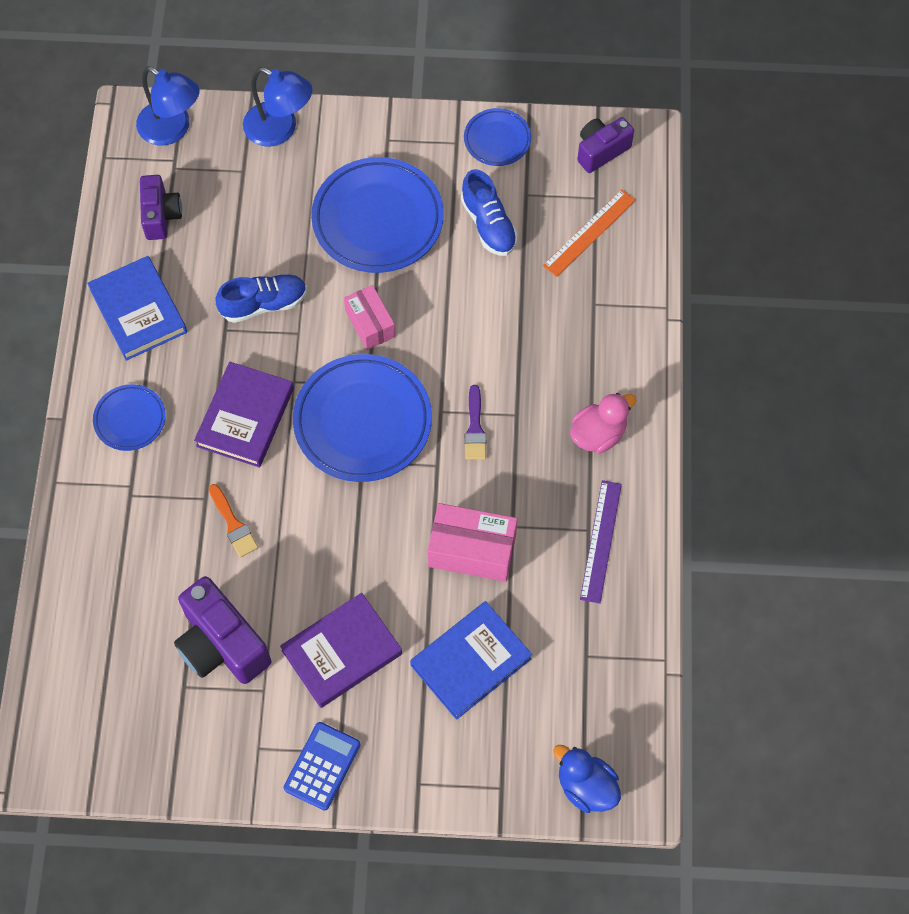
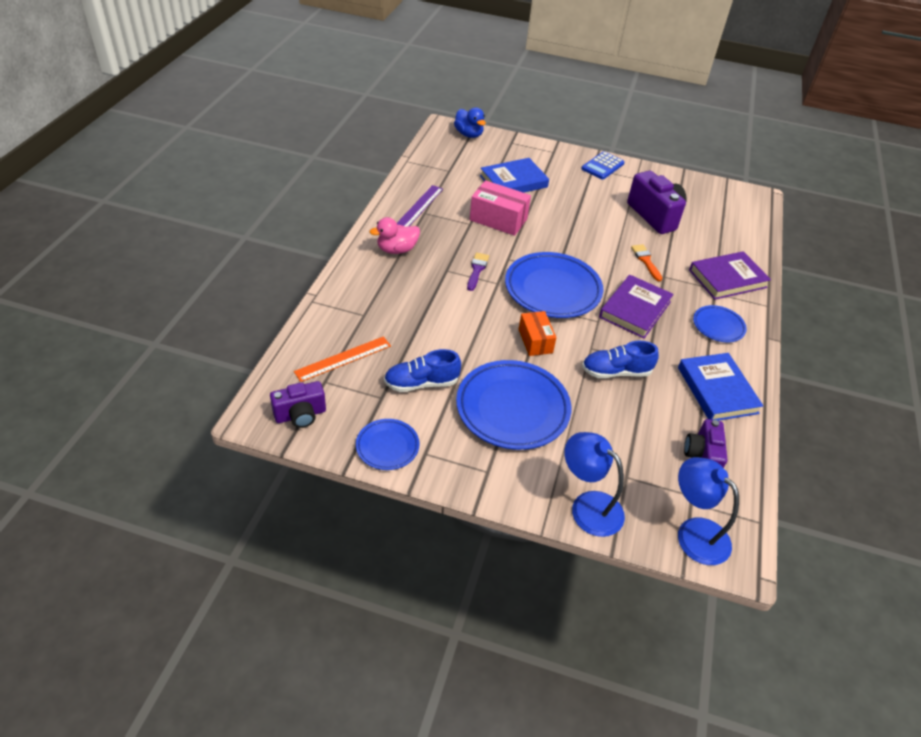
camera: 170 degrees left, 20 degrees down
purple book [280,593,402,708] -> purple book moved to [689,251,771,300]
pink box [344,285,396,350] -> orange box [519,311,556,356]
blue shoe [461,169,518,256] -> blue shoe turned 90 degrees counterclockwise [384,349,461,392]

